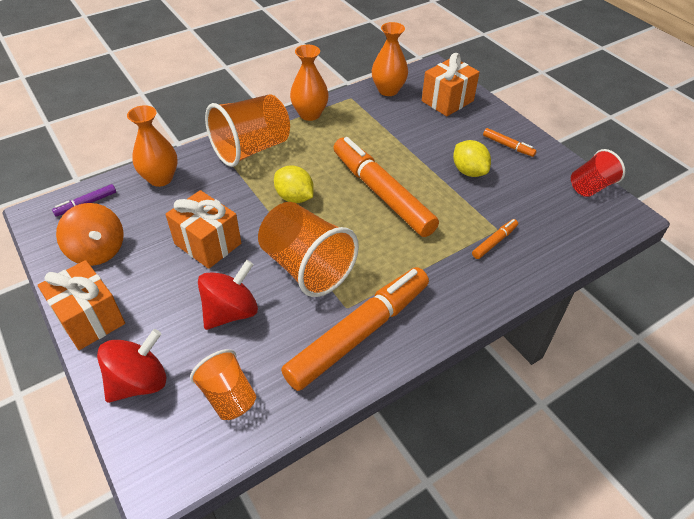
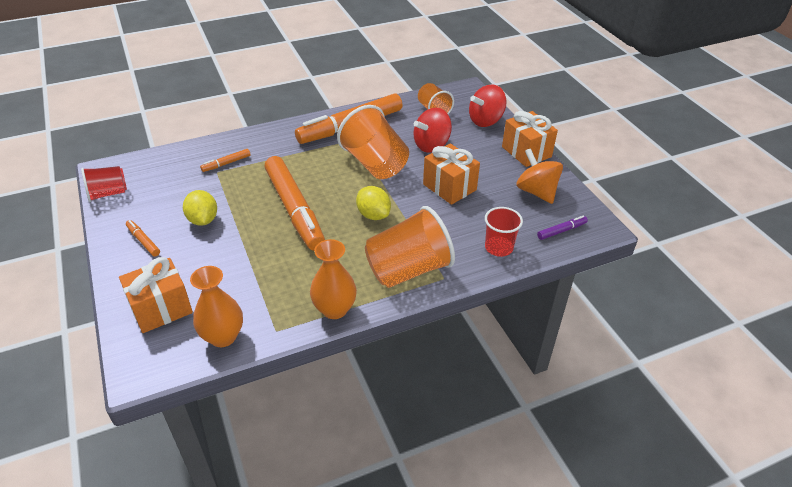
camera: 170 degrees left, 5 degrees down
orange vase [127,105,178,187] -> red cup [485,207,523,257]

